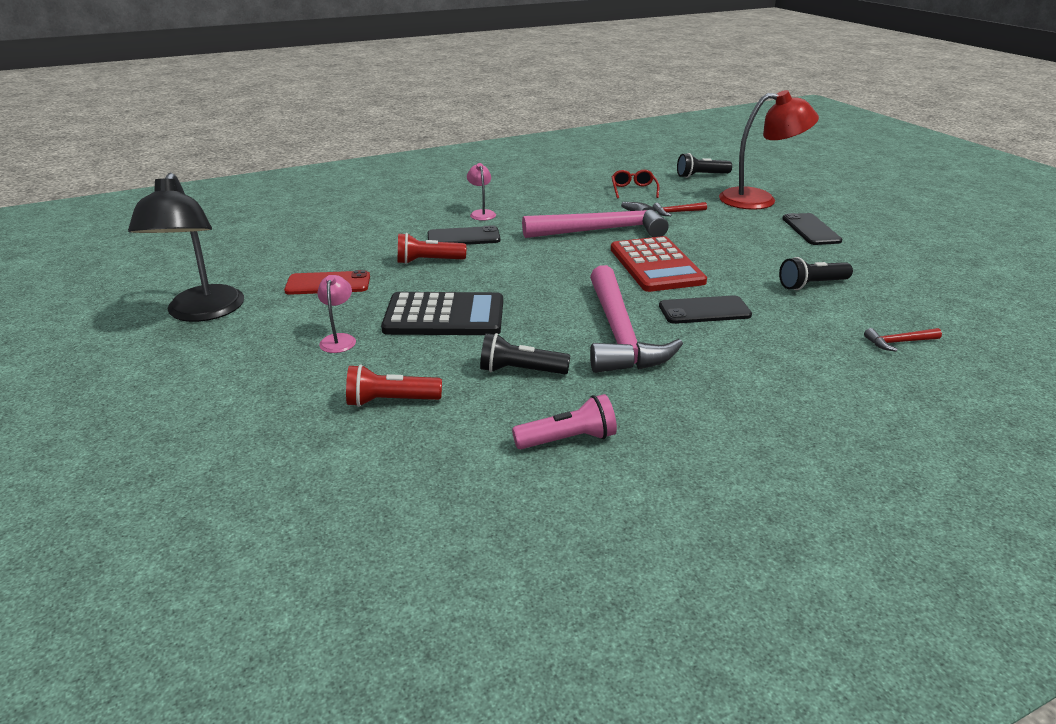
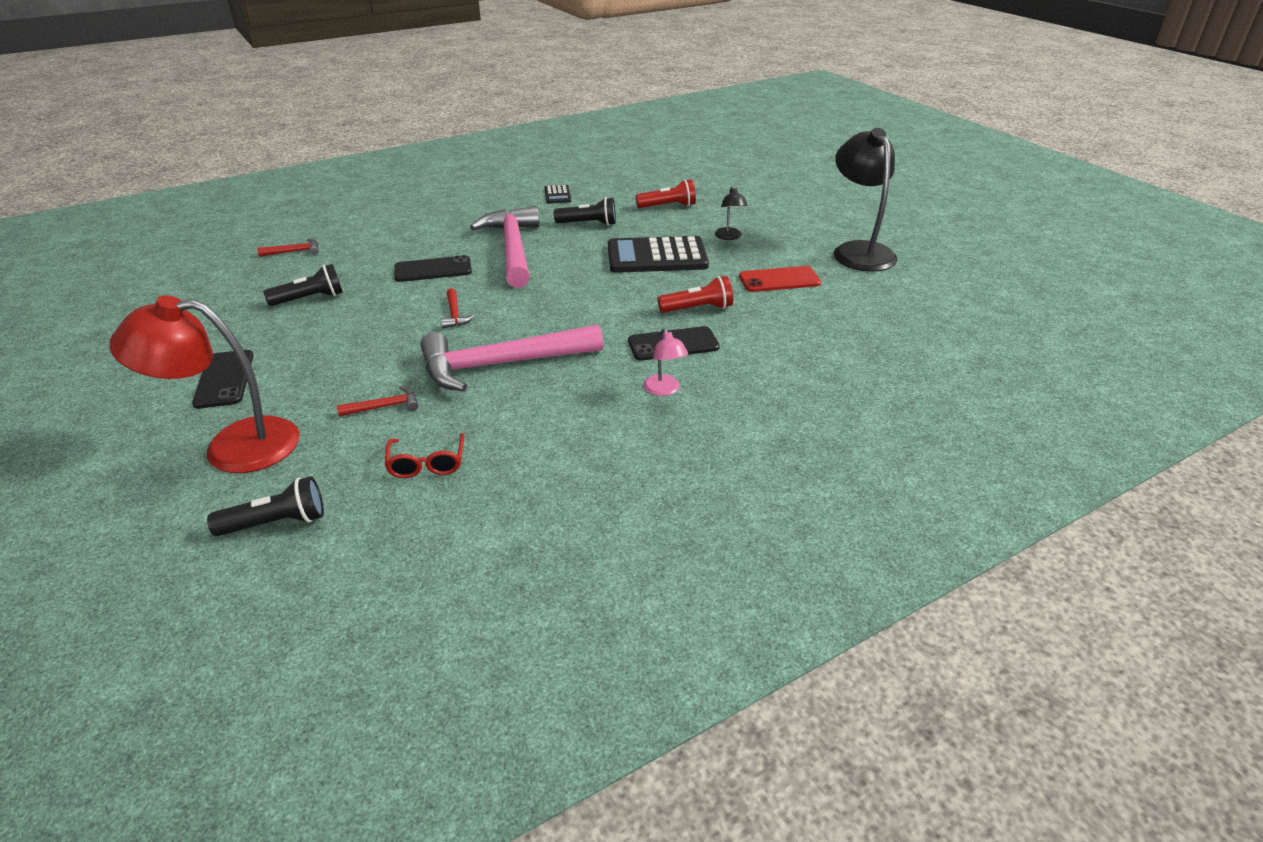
camera: 175 degrees right, 5 degrees up
pink lamp [317,275,356,353] -> black lamp [715,186,748,240]
pink flashlight [512,394,617,449] -> black calculator [544,185,571,204]
red calculator [611,236,707,292] -> red hammer [441,288,475,329]

